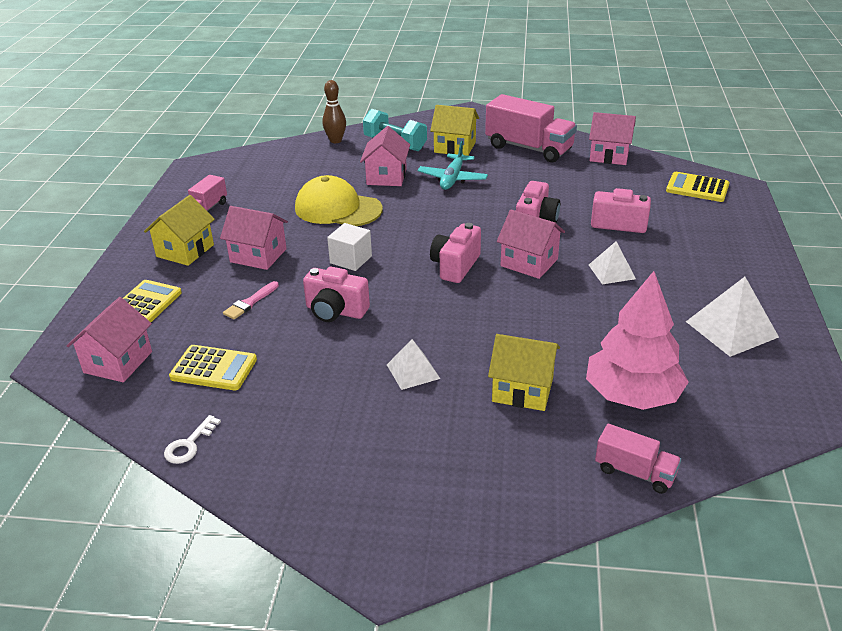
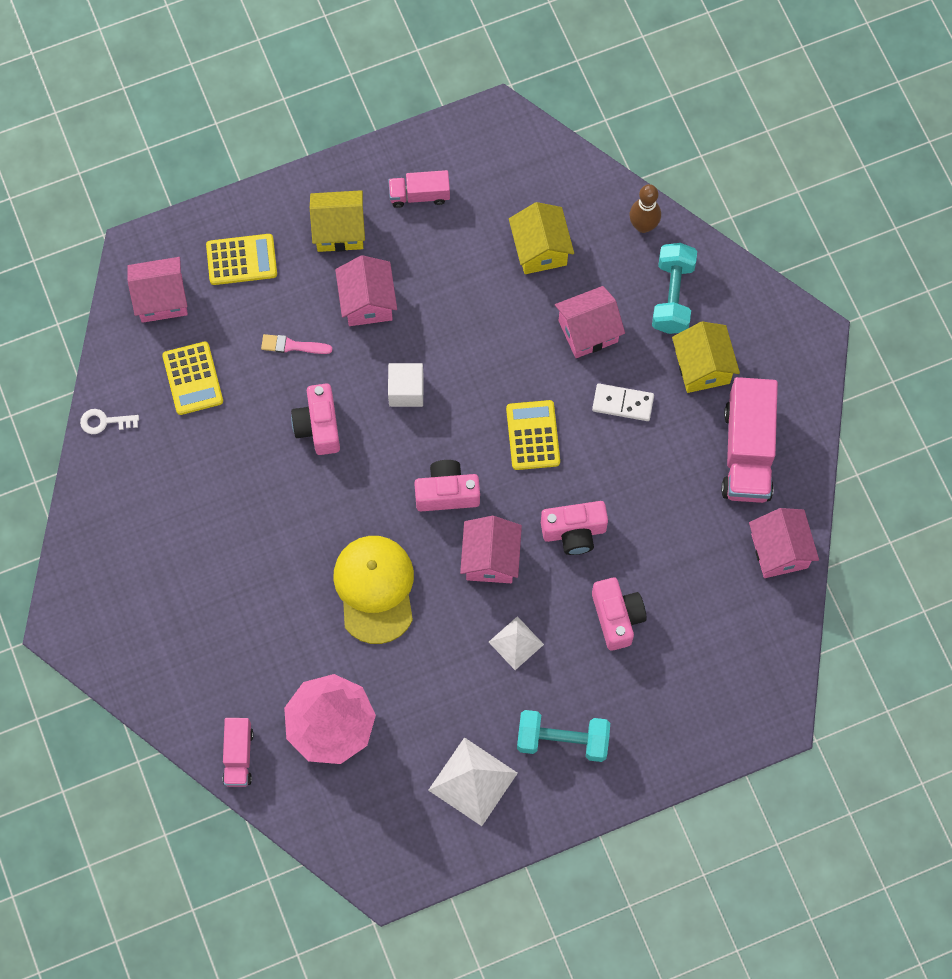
camera: 60 degrees right, 35 degrees up
yellow cap [295,175,383,226] -> yellow cap moved to [333,536,414,644]
white pyramid [387,339,440,390] -> none
turquoise plane [417,141,488,190] -> white domino [592,384,654,421]
yellow house [488,334,560,411] -> yellow house moved to [509,202,574,274]
yellow calculator [666,172,729,202] -> yellow calculator moved to [506,400,560,470]
none -> turquoise dumbbell [517,710,610,762]

